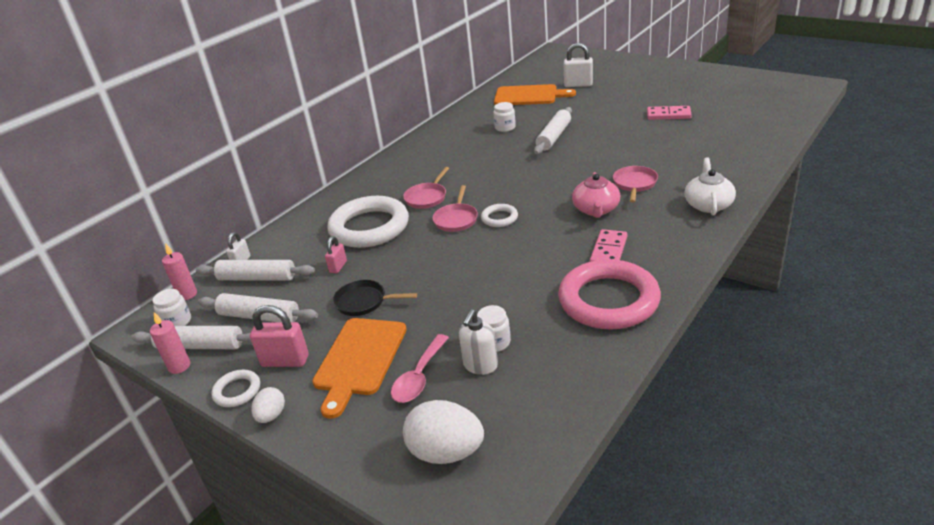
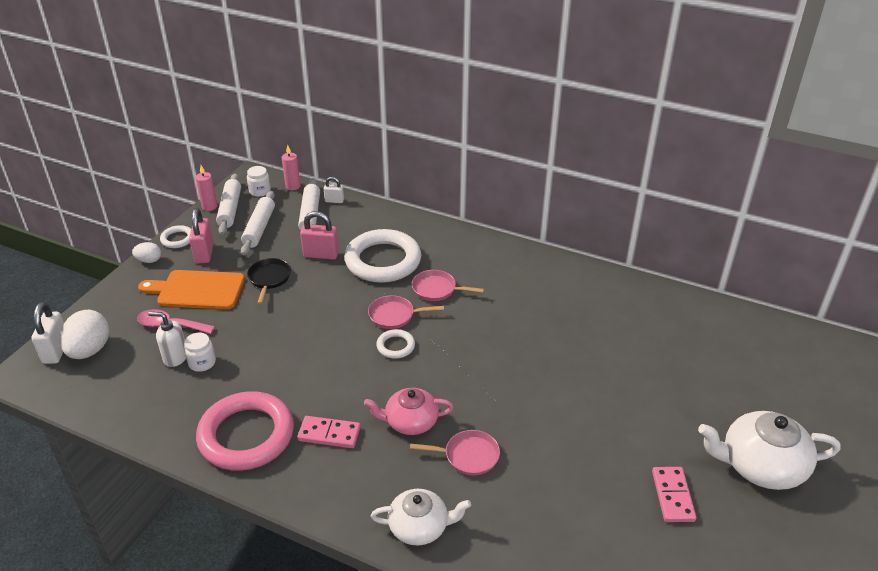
camera: 75 degrees right, 5 degrees up
pink padlock [325,236,347,274] -> pink padlock [300,211,339,260], size x1.71
white jar [493,102,516,132] -> none
orange cutting board [494,84,576,105] -> none
white rolling pin [534,107,572,154] -> none
white padlock [564,43,593,87] -> white padlock moved to [32,302,64,364]
none -> white teapot [698,411,841,490]

